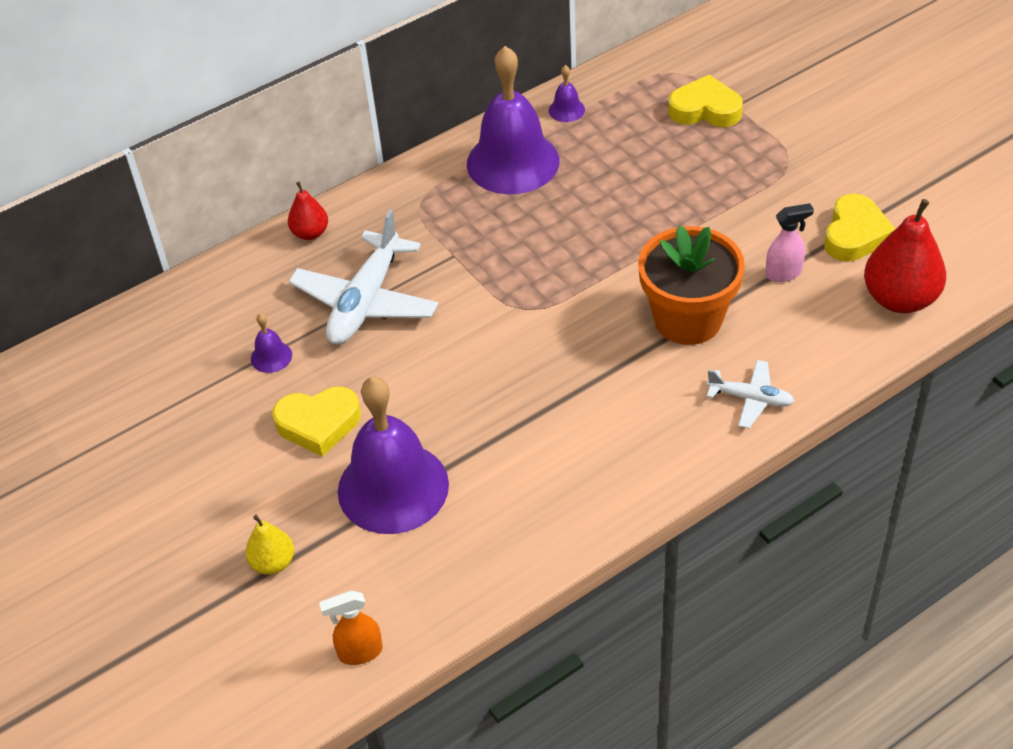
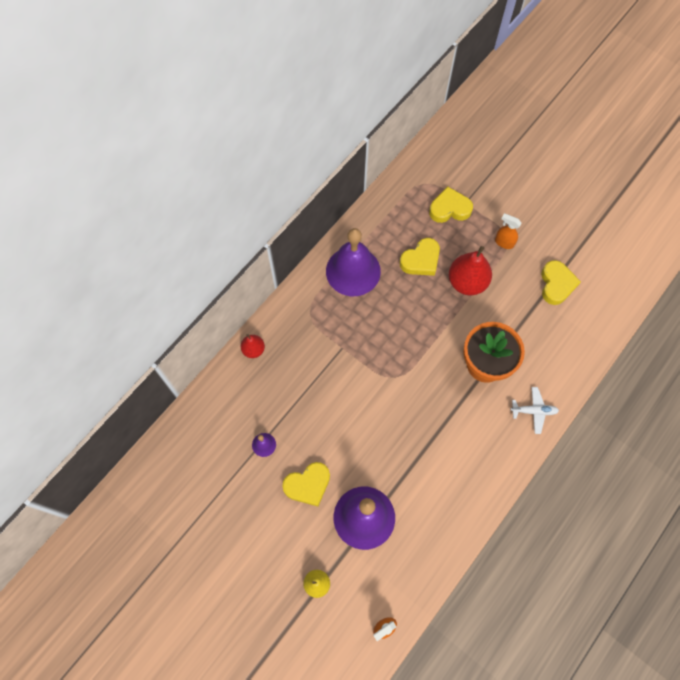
camera: 20 degrees left, 20 degrees up
white plane [289,210,438,344] -> none
purple bell [549,65,585,122] -> none
pink spray bottle [765,203,814,282] -> none
red pear [864,199,946,313] -> red pear moved to [449,246,492,295]
none -> yellow heart [400,238,440,276]
none -> orange spray bottle [495,213,521,249]

